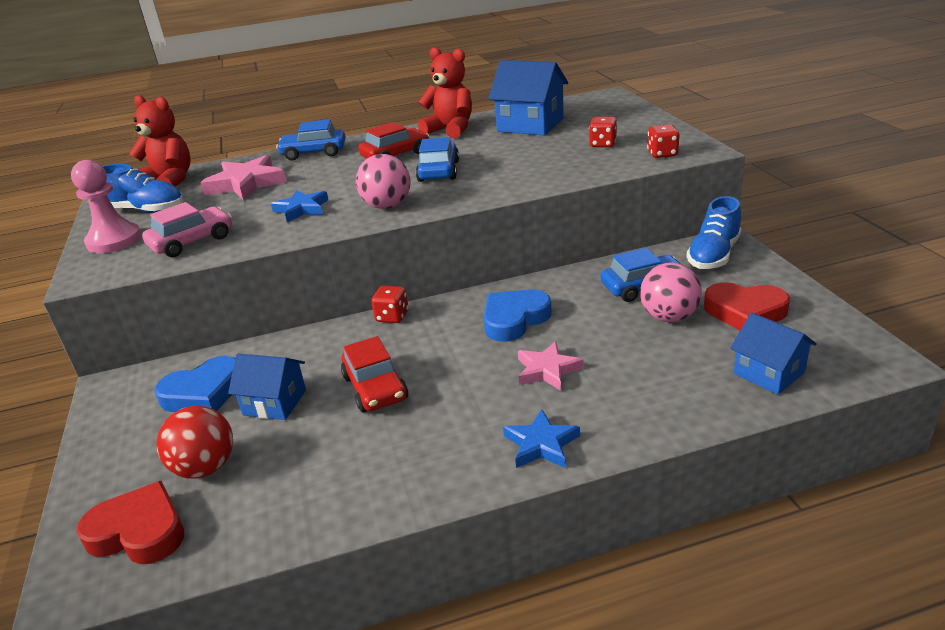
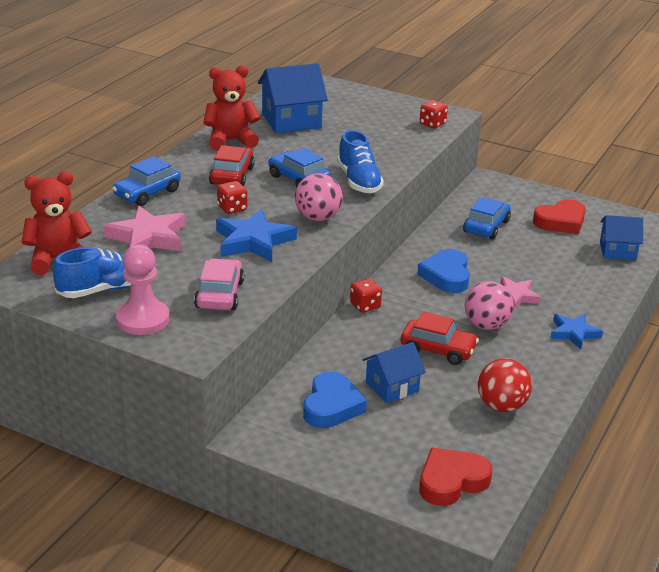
camera: 50 degrees left, 0 degrees up
red ball [157,406,233,479] -> red ball moved to [478,358,532,412]
blue star [271,190,328,222] -> blue star [216,209,297,262], size x1.56
red dice [589,117,617,147] -> red dice moved to [217,181,247,214]
pink ball [640,263,702,322] -> pink ball moved to [464,281,514,330]
blue shoe [686,196,742,269] -> blue shoe moved to [337,130,384,193]

